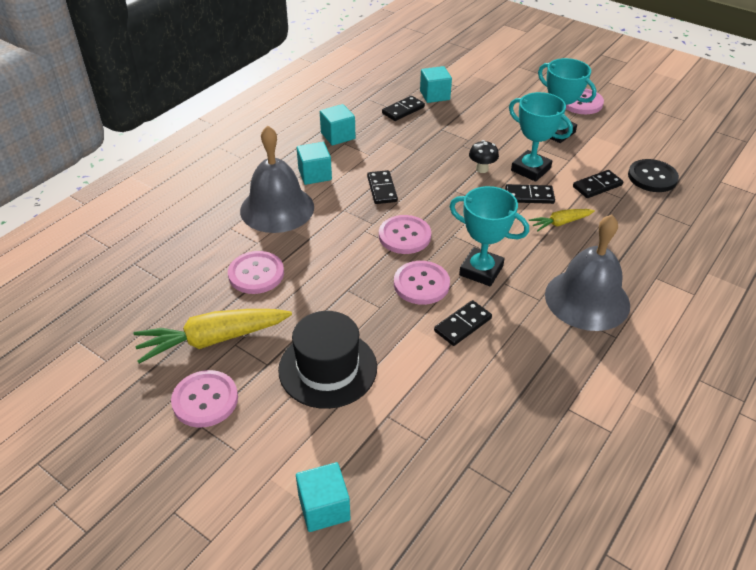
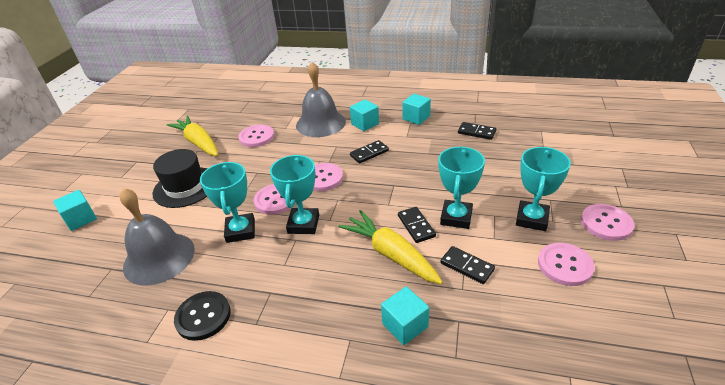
camera: 70 degrees right, 5 degrees down
pink button [171,370,238,428] -> pink button moved to [538,243,595,286]
turquoise cube [420,66,452,103] -> turquoise cube moved to [381,287,429,345]
black domino [434,300,492,346] -> turquoise trophy [200,162,255,243]
black mushroom [469,140,499,173] -> none
yellow carrot [529,209,595,232] -> yellow carrot [338,210,443,284], size x1.88
grey bell [545,215,630,331] -> grey bell moved to [120,188,195,286]
black button [628,159,679,192] -> black button moved to [174,291,231,341]

